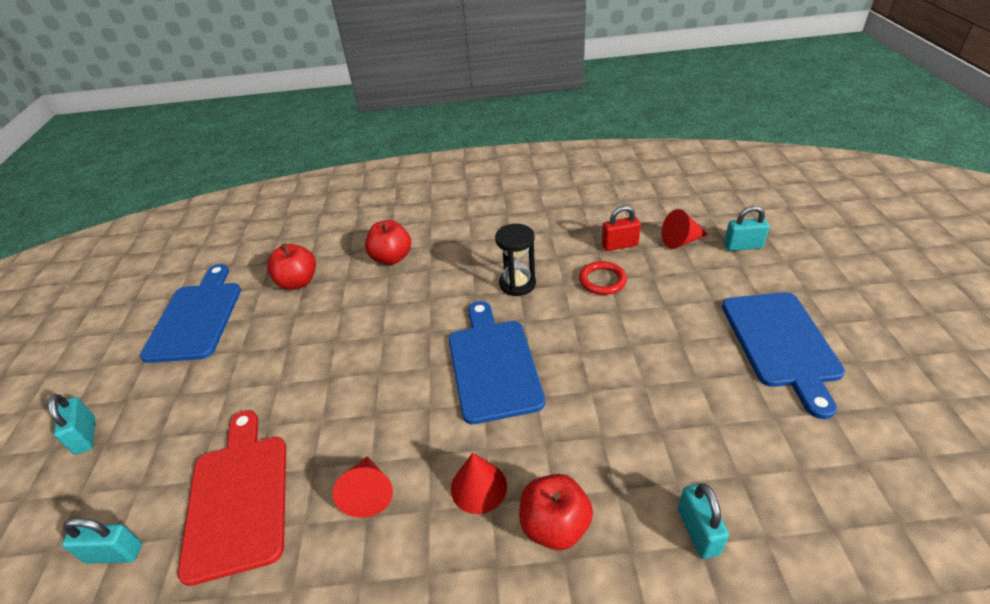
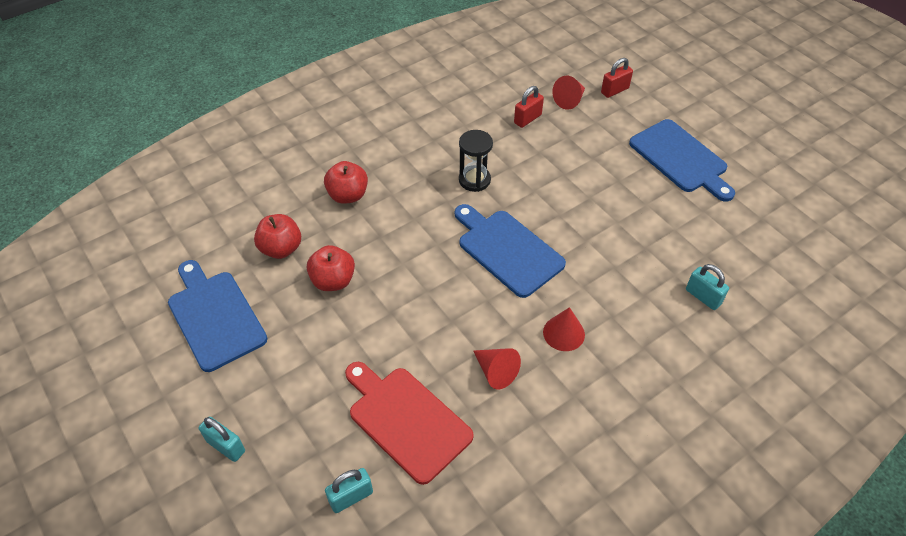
camera: 35 degrees left, 10 degrees up
red apple [519,474,593,550] -> red apple moved to [307,245,355,291]
red ring [579,261,627,295] -> none
turquoise padlock [724,206,770,251] -> red padlock [601,58,633,98]

